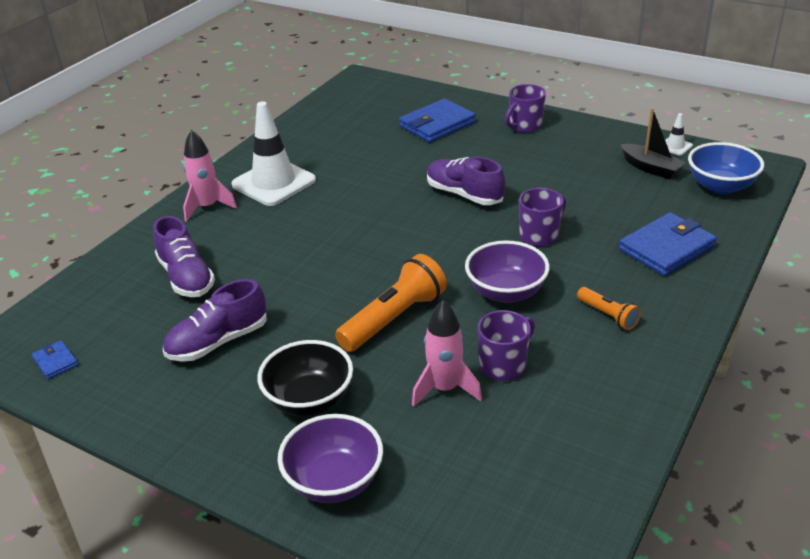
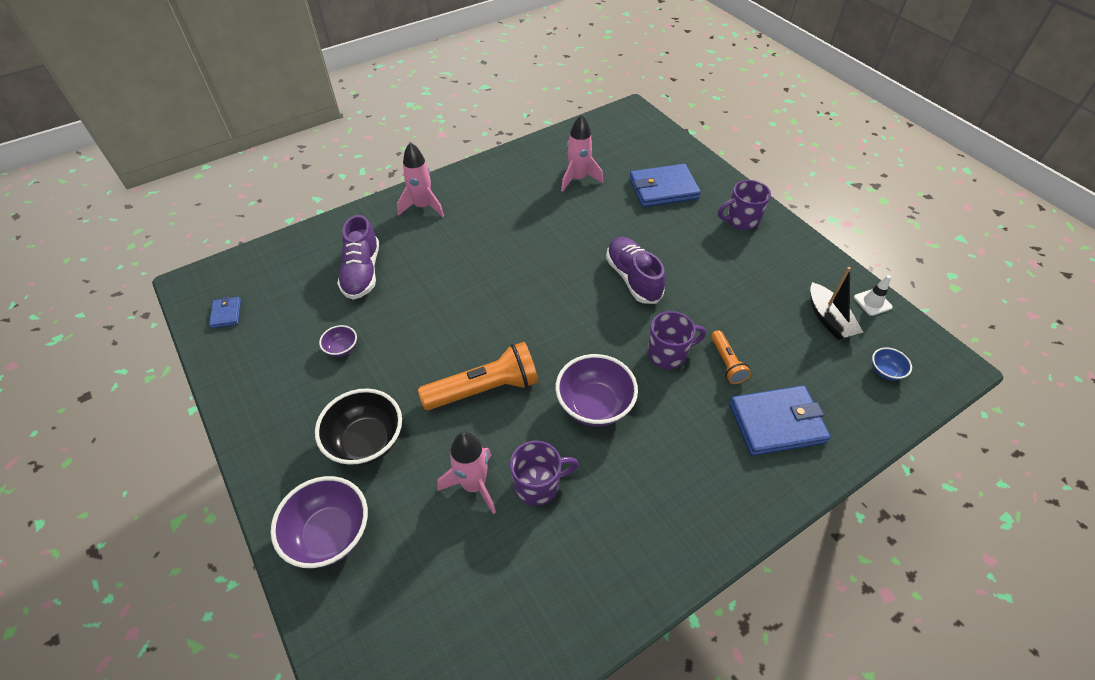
camera: 25 degrees right, 15 degrees up
purple shoe [163,279,267,362] -> purple bowl [319,325,357,357]
white traffic cone [231,101,316,206] -> none
orange flashlight [577,287,641,330] -> orange flashlight moved to [711,330,751,384]
blue bowl [688,142,764,194] -> blue bowl [872,347,912,380], size x0.49
none -> pink rocket [561,114,603,192]

